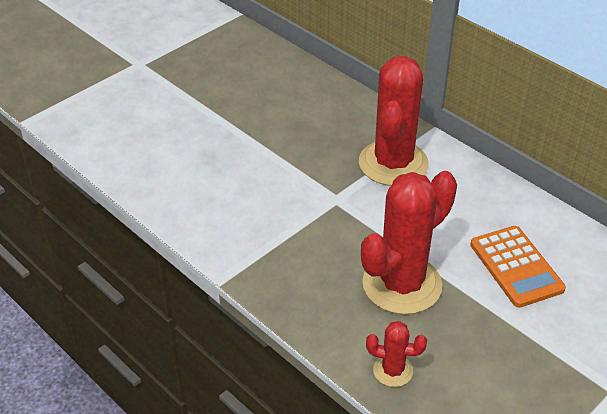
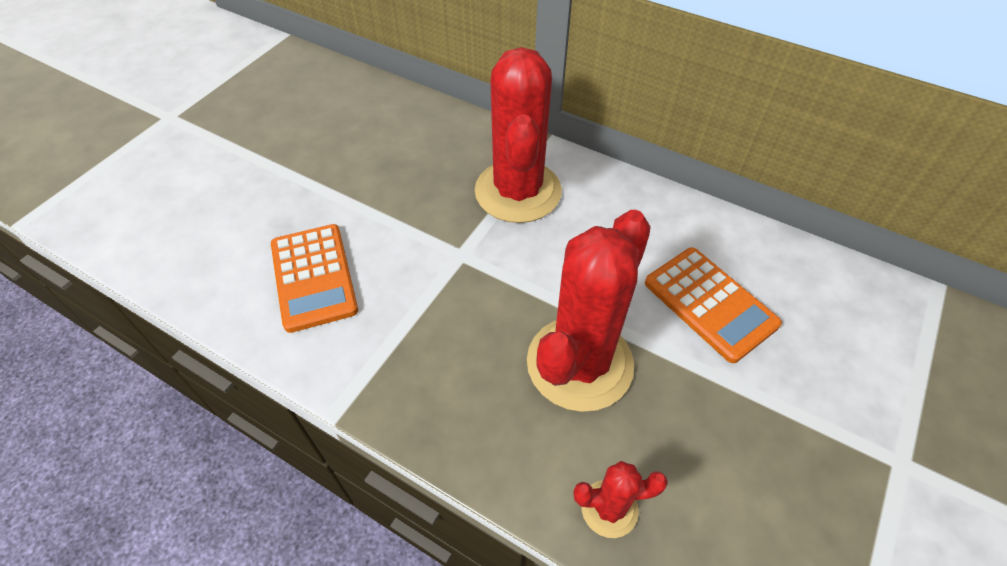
camera: 15 degrees left, 10 degrees up
none -> orange calculator [271,224,358,333]

